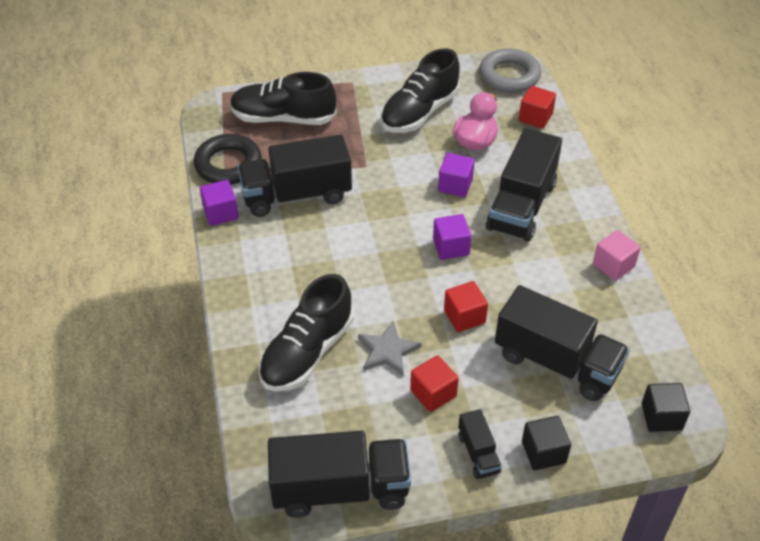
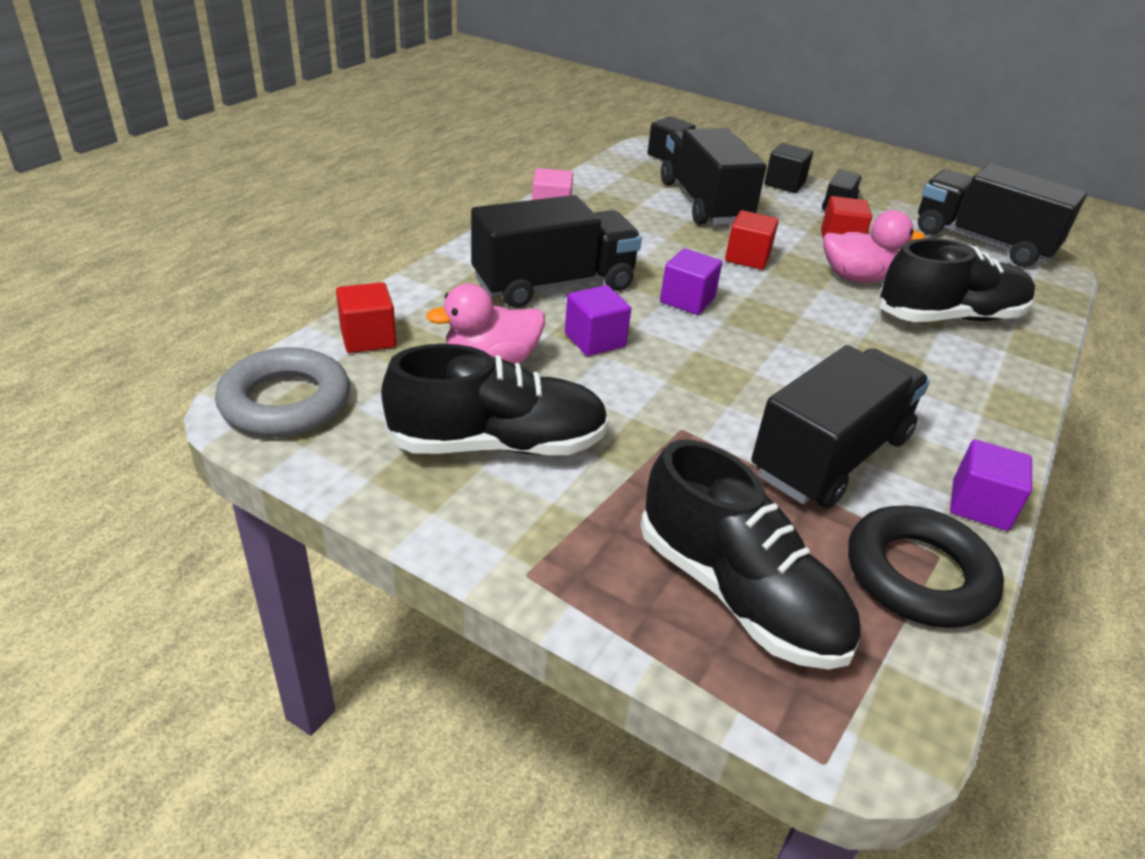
camera: 140 degrees left, 10 degrees down
black truck [238,134,352,217] -> black truck turned 75 degrees counterclockwise [751,345,930,508]
grey star [358,321,422,376] -> pink duck [823,210,926,283]

